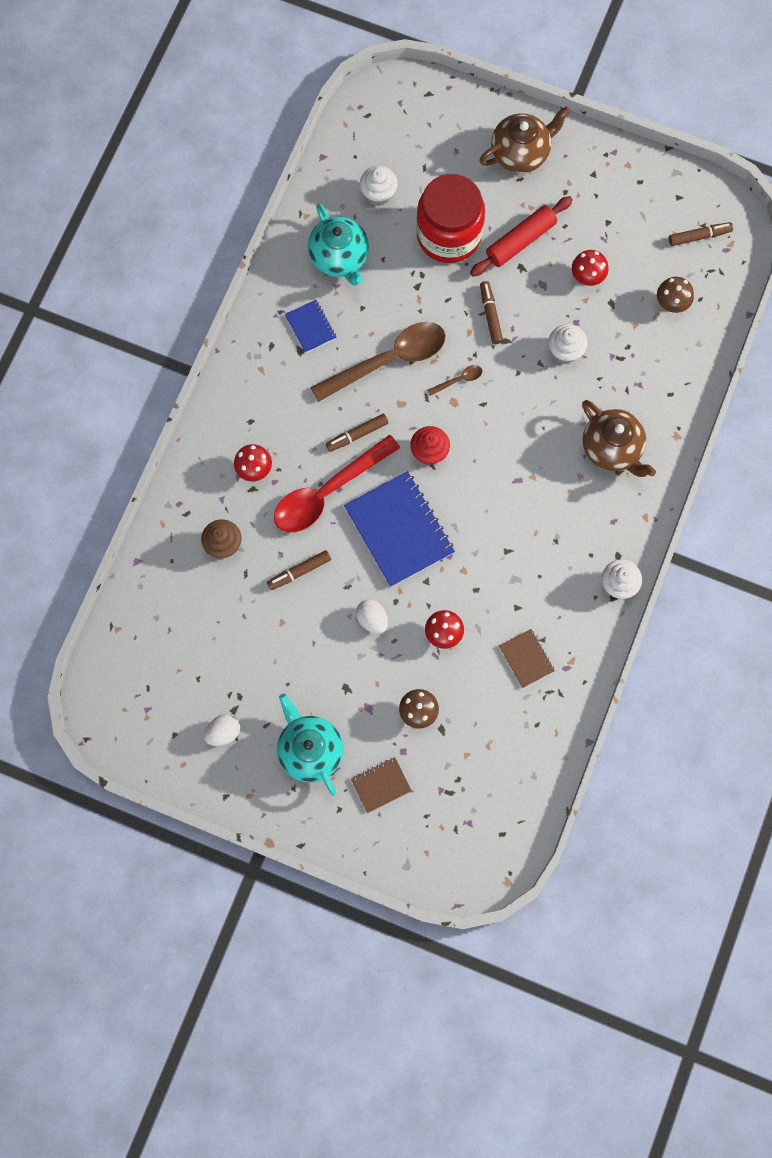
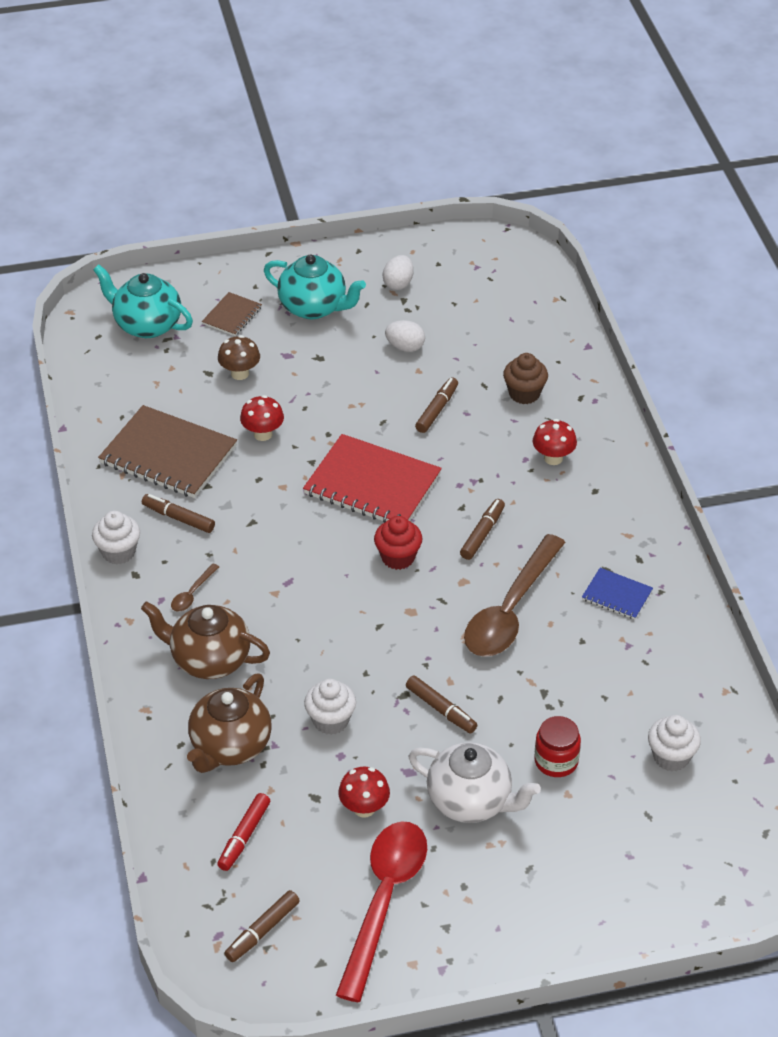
camera: 145 degrees right, 30 degrees down
red spoon [274,435,400,533] -> red spoon moved to [336,822,427,1002]
turquoise teapot [308,203,369,286] -> turquoise teapot moved to [93,264,193,338]
blue notebook [344,471,455,587] -> red notebook [303,434,442,523]
white egg [356,599,388,634] -> white egg moved to [385,320,425,352]
red jar [416,174,485,263] -> red jar [534,716,581,777], size x0.49
brown spoon [427,365,482,396] -> brown spoon moved to [171,564,219,612]
red rolling pin [470,196,573,277] -> white teapot [408,742,541,823]
brown teapot [480,106,571,173] -> brown teapot moved to [187,673,272,773]
brown notebook [499,629,555,688] -> brown notebook [98,405,237,498], size x2.02
brown mushroom [657,277,694,313] -> red marker [217,793,270,871]
none -> brown marker [142,494,215,533]

